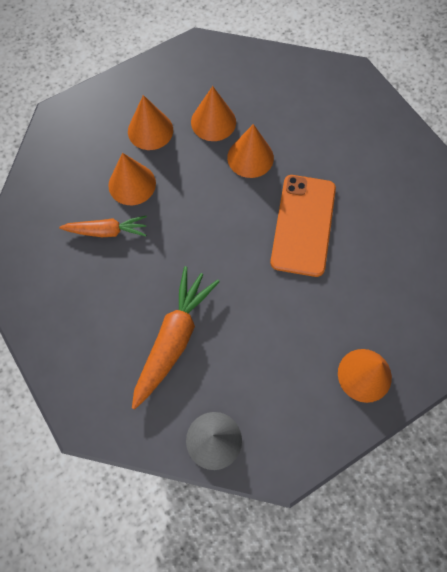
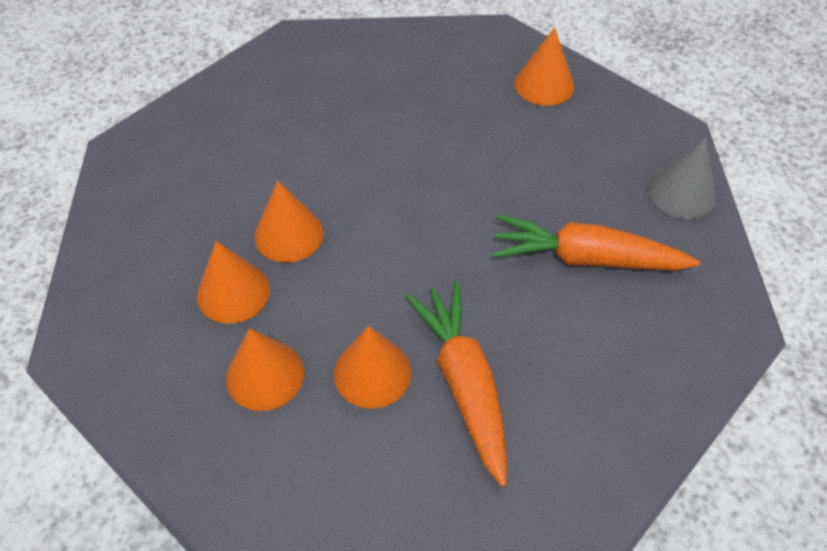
camera: 105 degrees left, 15 degrees down
orange carrot [59,216,147,237] -> orange carrot [405,281,507,487], size x1.61
orange phone [270,175,336,277] -> none

